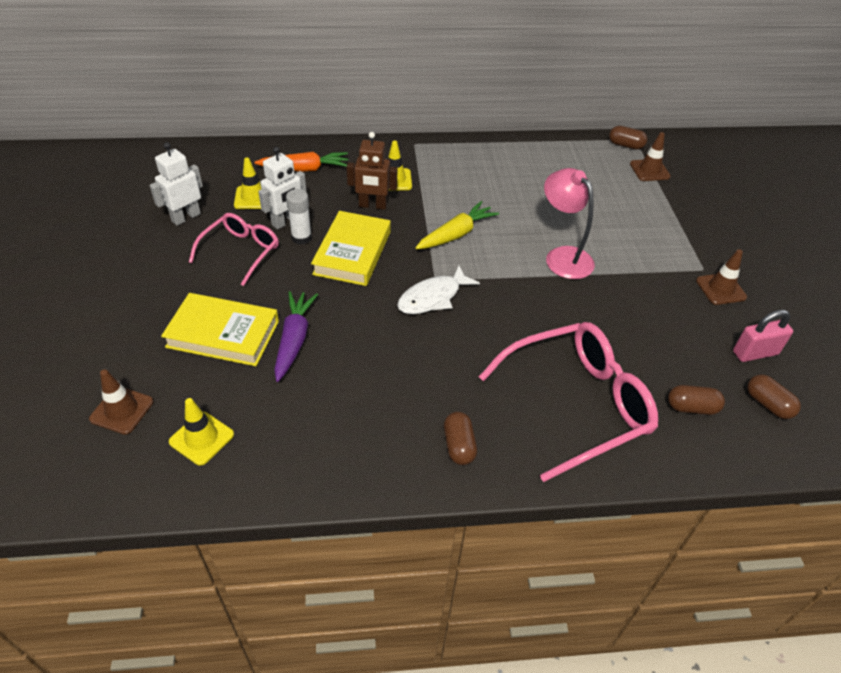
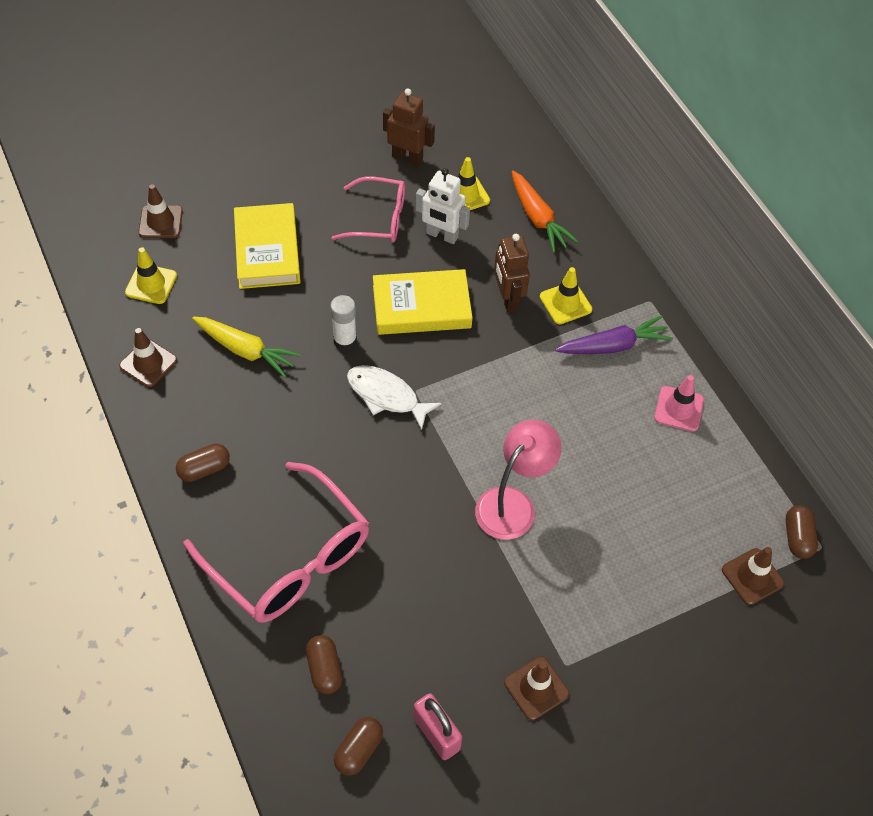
camera: 70 degrees right, 10 degrees up
white robot [150,142,203,226] -> brown robot [383,89,435,166]
purple carrot [274,291,318,382] -> purple carrot moved to [555,315,673,354]
white glue stick [286,189,312,245] -> white glue stick moved to [330,295,357,350]
yellow carrot [415,201,499,249] -> yellow carrot moved to [192,317,301,378]
none -> brown traffic cone [119,328,177,387]
none -> pink traffic cone [654,375,704,432]

